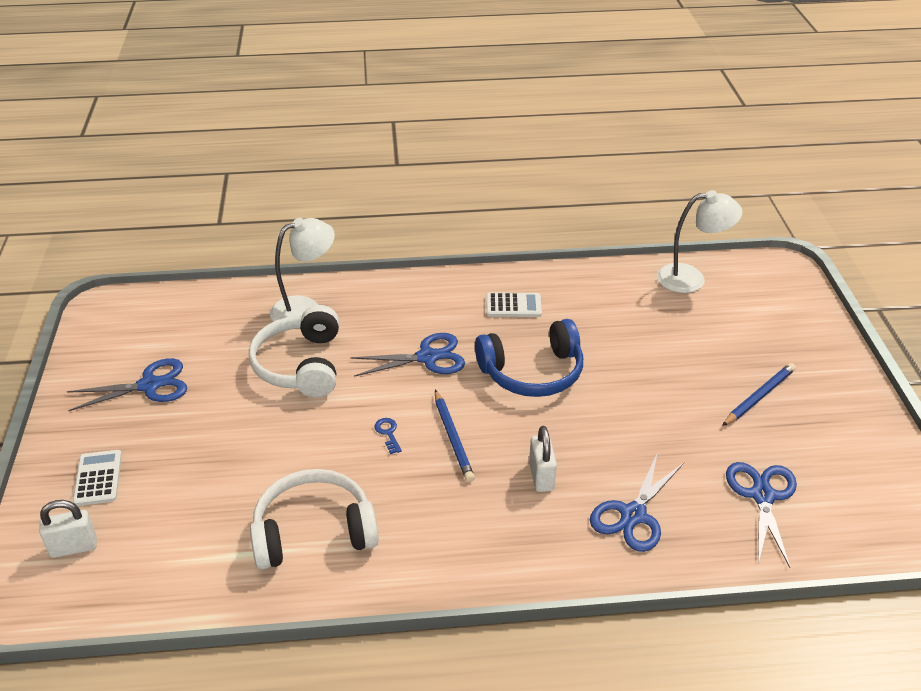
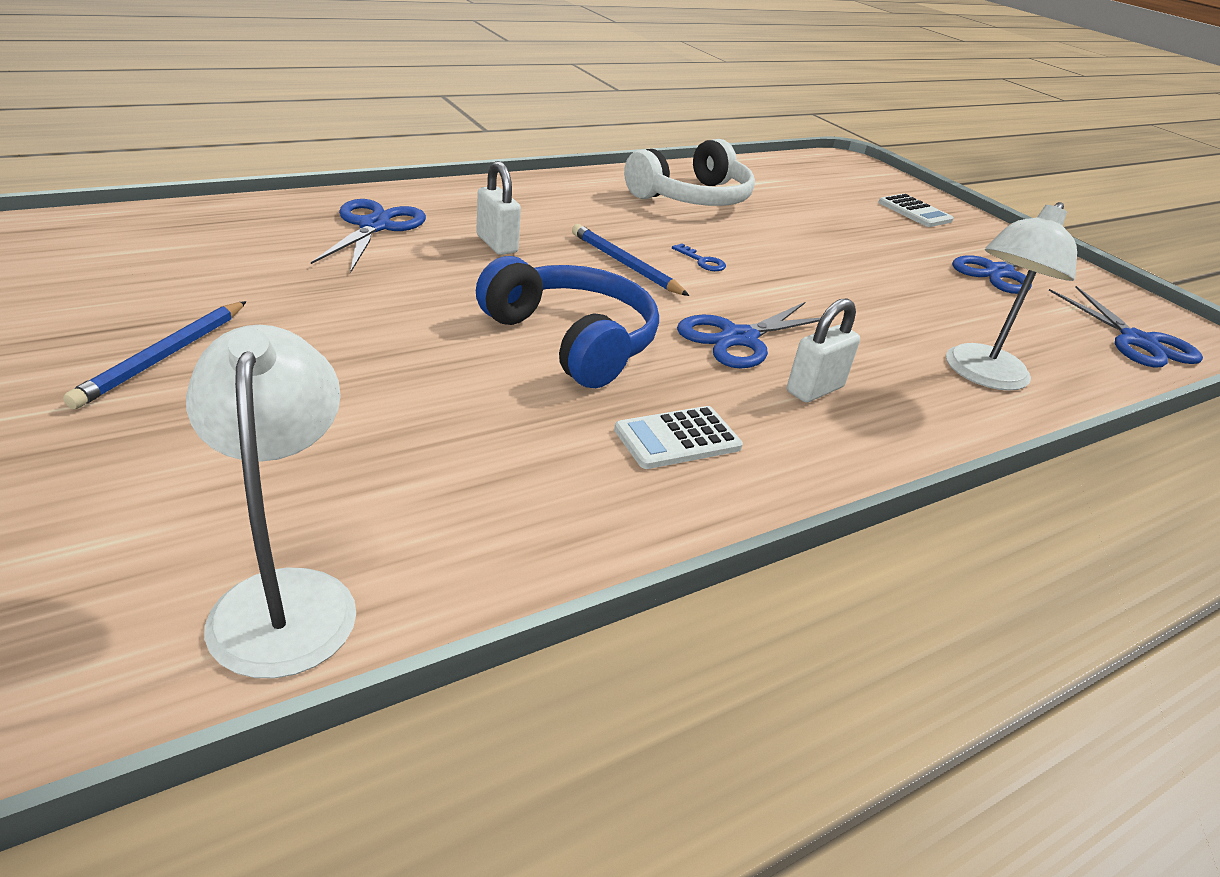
camera: 150 degrees right, 5 degrees down
white padlock [39,500,97,558] -> white padlock moved to [787,298,860,402]
white headphones [249,305,339,398] -> none
blue headphones [475,319,583,397] -> blue headphones turned 90 degrees clockwise [476,256,659,388]
white lamp [657,190,743,293] -> white lamp turned 105 degrees clockwise [186,325,356,678]
blue scissors [726,462,797,568] -> blue scissors moved to [1049,286,1203,368]

